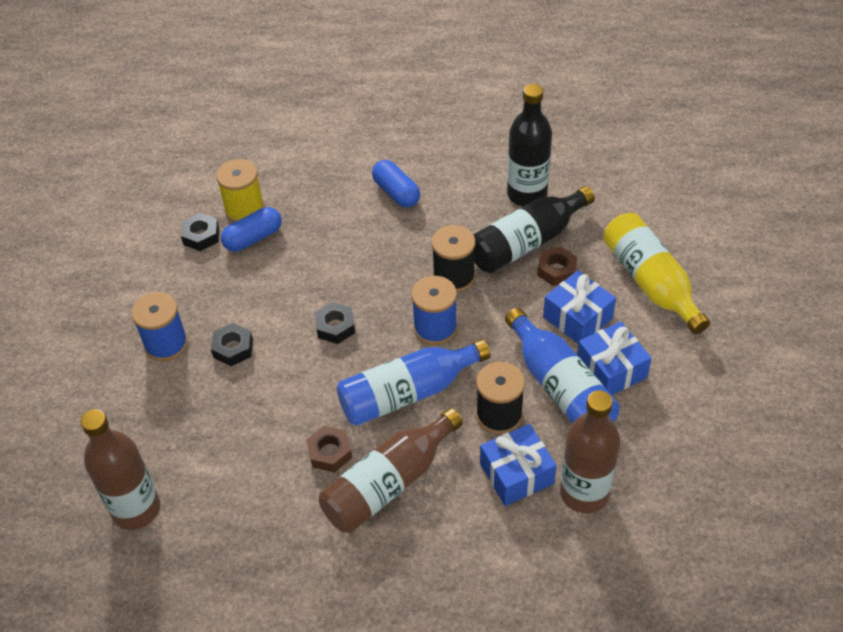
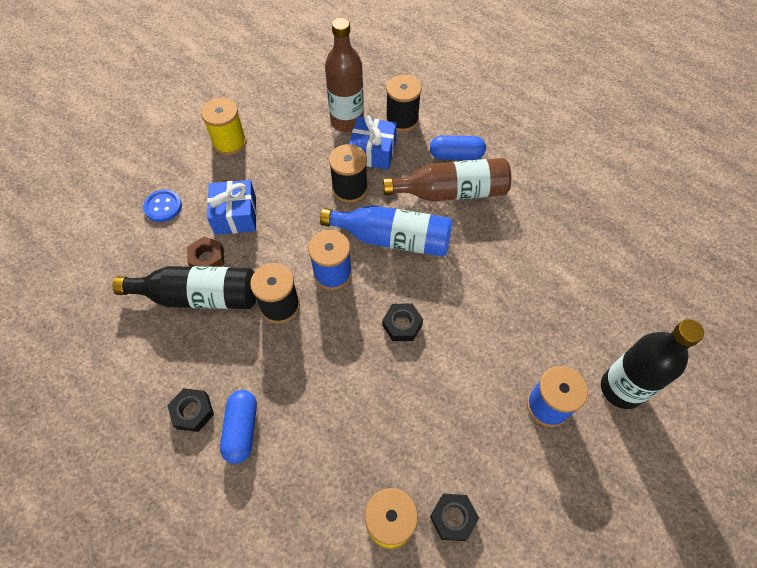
camera: 145 degrees left, 10 degrees up
brown bottle [81,409,160,530] -> none
black nut [211,323,253,366] -> black nut moved to [167,388,214,432]
blue capsule [221,207,282,252] -> blue capsule moved to [430,135,486,160]
brown nut [306,426,352,472] -> none
blue bottle [505,308,620,424] -> none
black bottle [507,84,552,206] -> black bottle moved to [601,319,704,409]
blue gift [577,321,652,395] -> none
yellow bottle [603,213,710,334] -> blue button [143,189,182,222]
none -> yellow spool [201,98,247,155]
none -> black spool [386,75,422,132]

